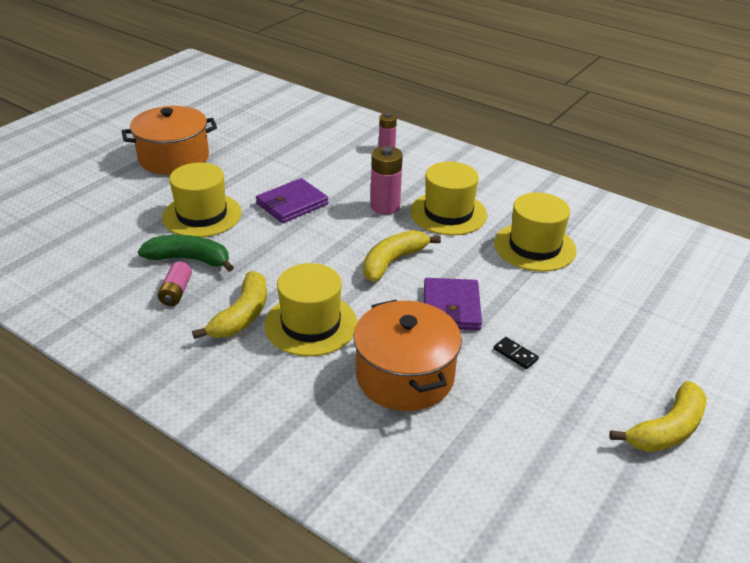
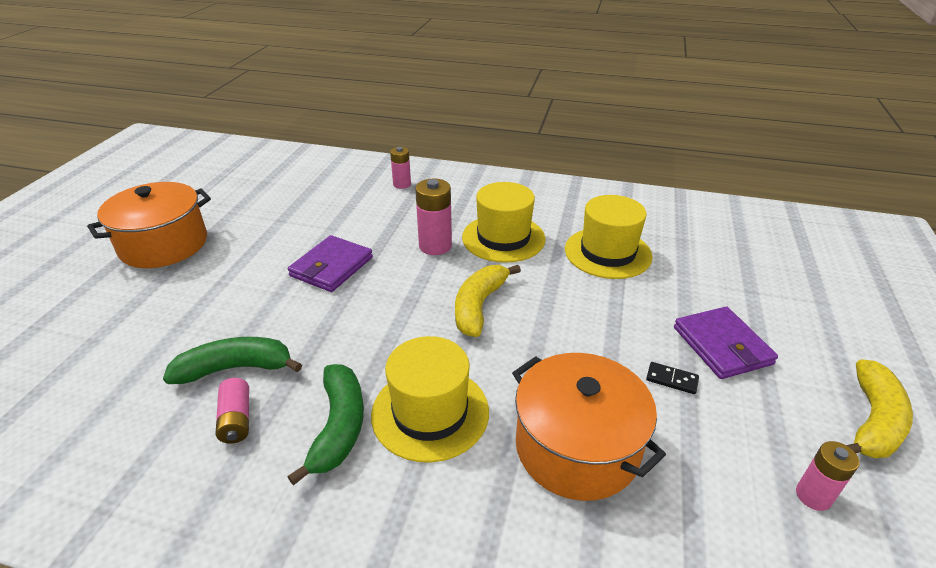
camera: 20 degrees left, 0 degrees up
yellow hat [162,163,242,237] -> none
yellow banana [192,271,267,339] -> green banana [288,364,364,486]
purple wallet [424,278,482,330] -> purple wallet moved to [674,307,778,379]
none -> pink battery [796,441,860,511]

